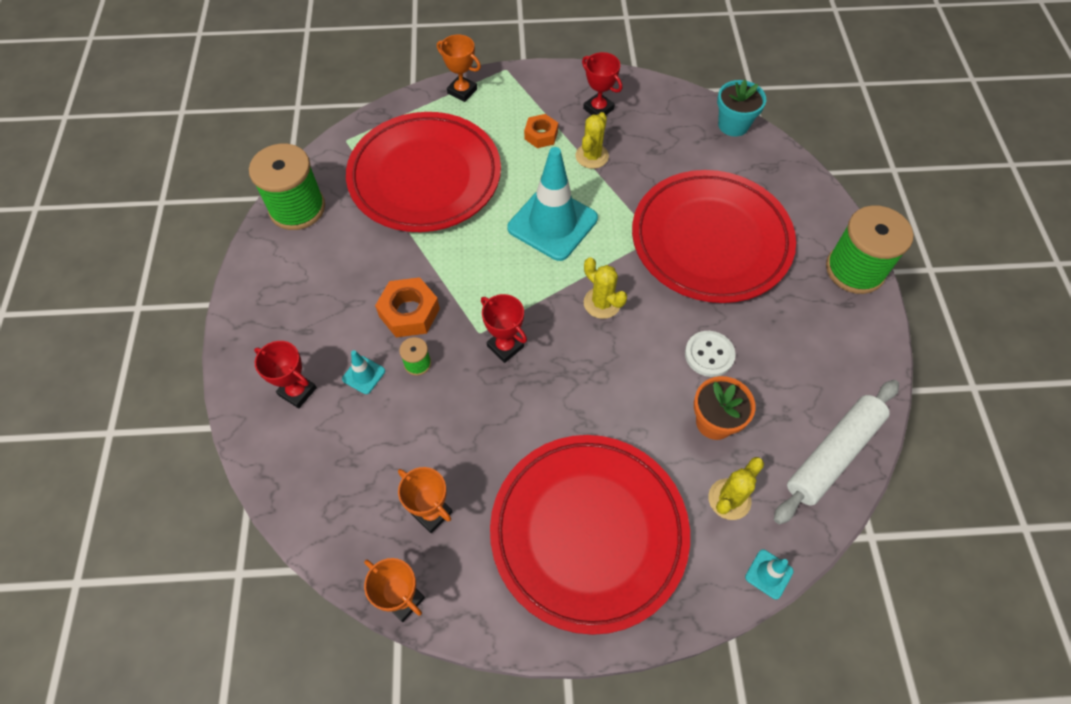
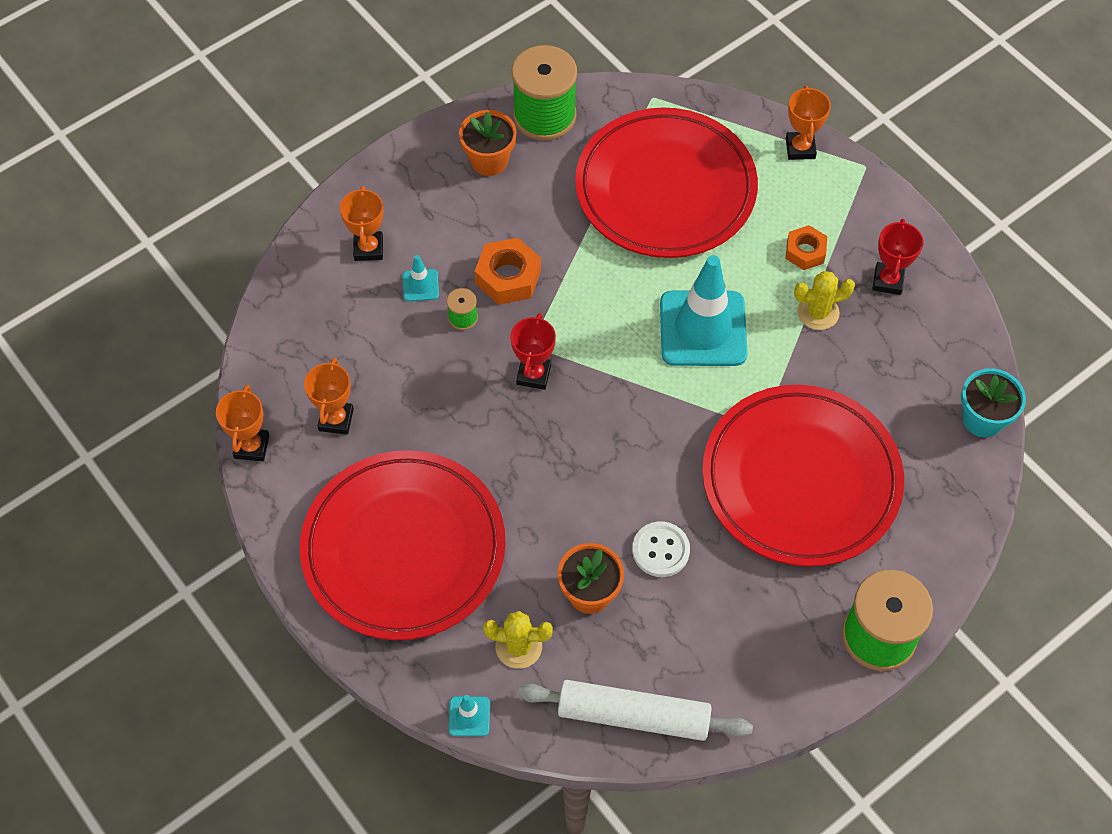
camera: 55 degrees right, 0 degrees up
red trophy [254,341,317,408] -> orange trophy [340,186,383,261]
yellow cactus [584,257,627,319] -> none
none -> orange flower pot [459,110,517,176]

